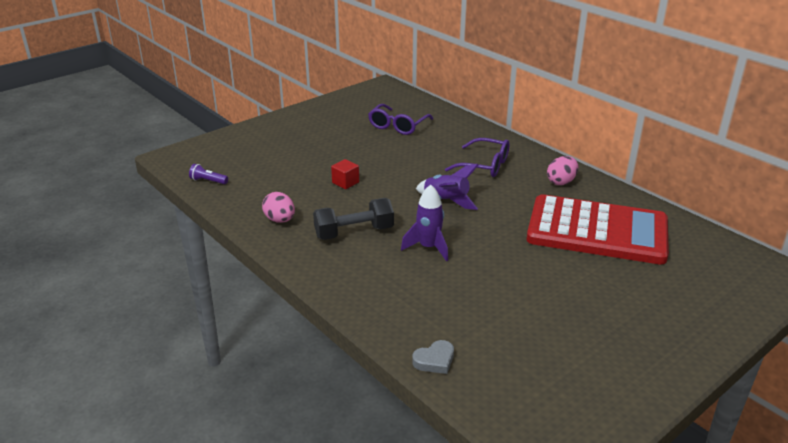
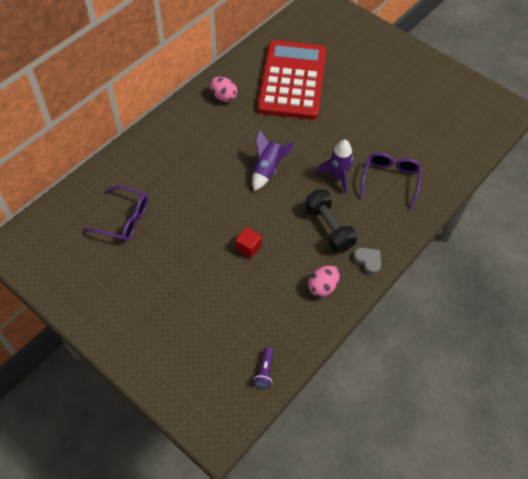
camera: 100 degrees left, 25 degrees up
grey heart [412,340,454,374] -> grey heart moved to [354,247,381,275]
purple glasses [445,138,510,177] -> purple glasses moved to [360,153,422,209]

